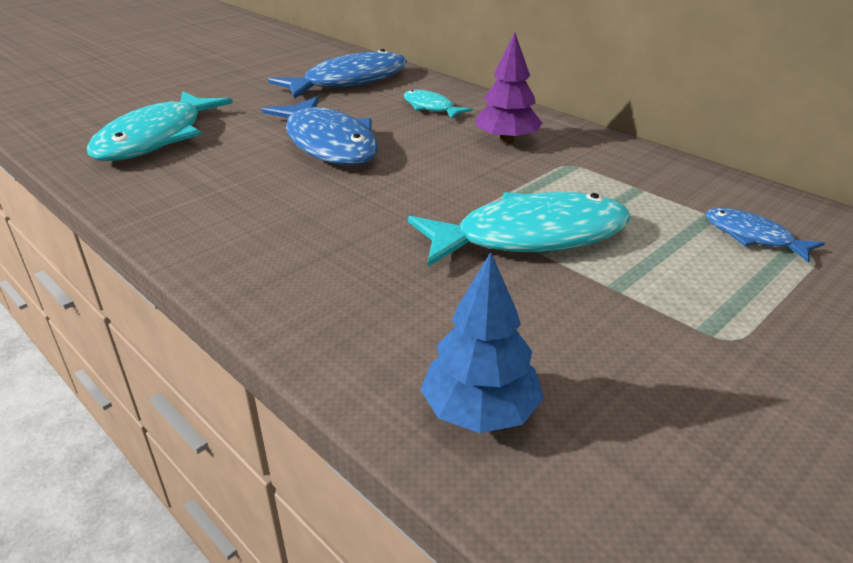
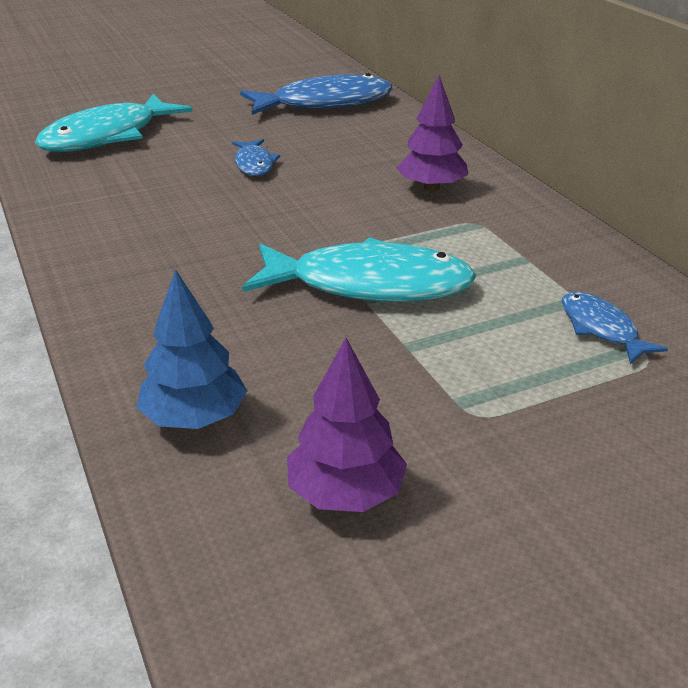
camera: 20 degrees right, 0 degrees up
blue fish [261,96,378,165] -> blue fish [232,139,280,176], size x0.50
turquoise fish [404,90,472,119] -> none
none -> purple tree [287,338,407,512]

